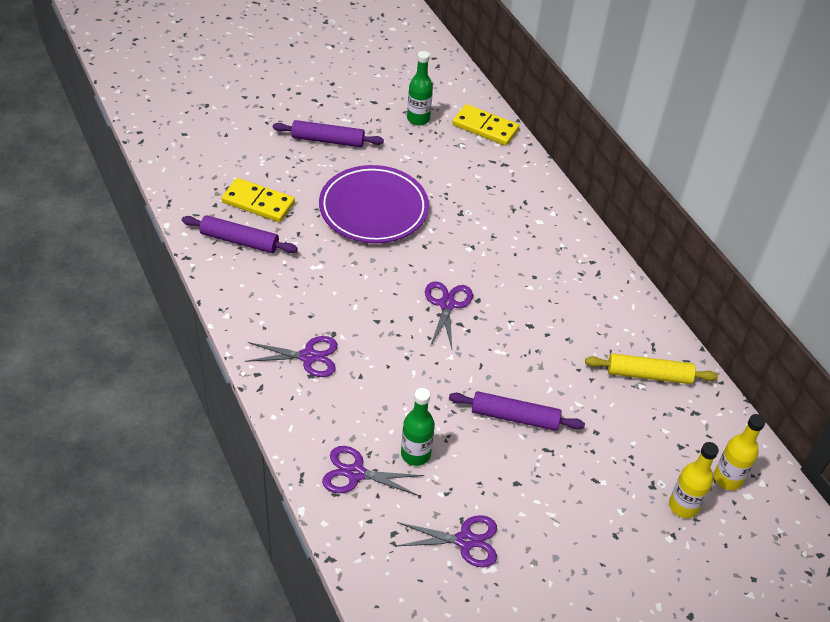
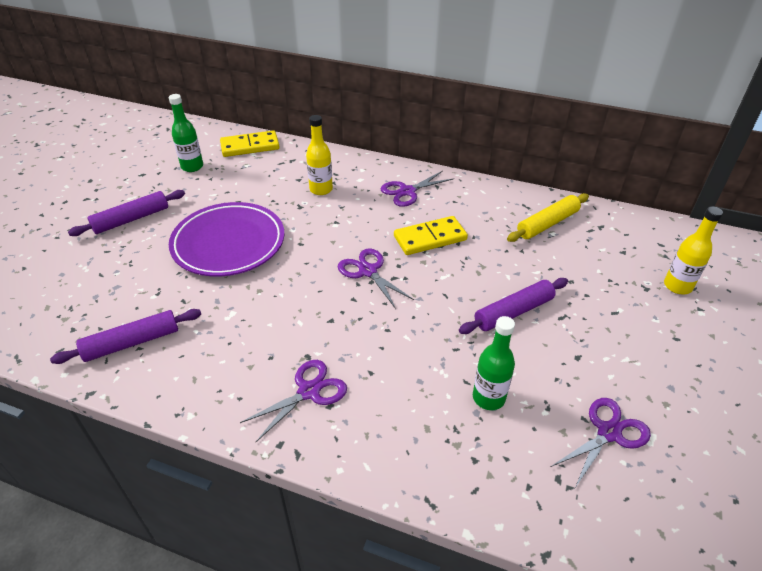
camera: 40 degrees left, 5 degrees down
yellow domino [222,178,295,222] -> yellow domino moved to [394,216,468,255]
purple scissors [322,446,424,496] -> purple scissors moved to [381,171,453,207]
yellow bottle [714,414,765,490] -> yellow bottle moved to [306,115,333,195]

